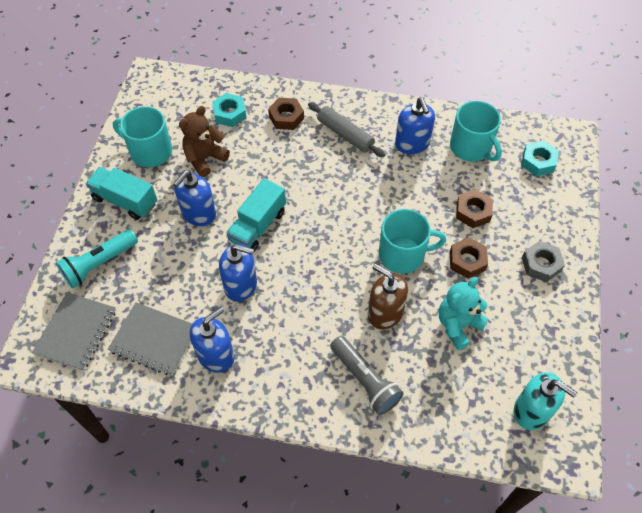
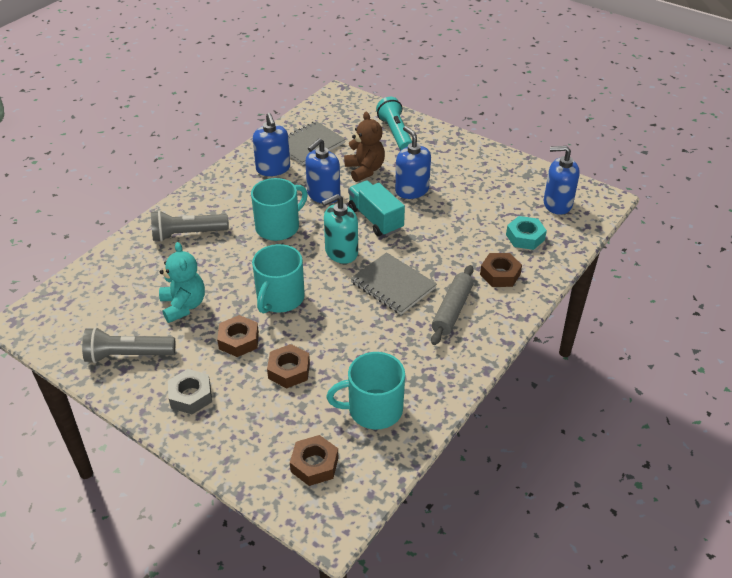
camera: 115 degrees right, 15 degrees down
grey notebook [32,292,116,371] -> grey notebook moved to [350,252,437,315]
turquoise truck [86,167,157,220] -> none
turquoise mug [113,106,172,167] -> turquoise mug moved to [251,178,308,241]
brown teddy bear [179,106,230,177] -> brown teddy bear moved to [344,112,385,182]
grey rolling pin [308,102,385,157] -> grey rolling pin turned 45 degrees counterclockwise [431,265,474,345]
brown soap dispenser [368,264,408,329] -> none
blue soap dispenser [395,98,435,154] -> blue soap dispenser moved to [544,146,580,215]
turquoise soap dispenser [514,372,577,430] -> turquoise soap dispenser moved to [322,194,358,264]
turquoise nut [521,140,559,176] -> brown nut [290,435,338,486]
none -> grey flashlight [82,327,175,363]

